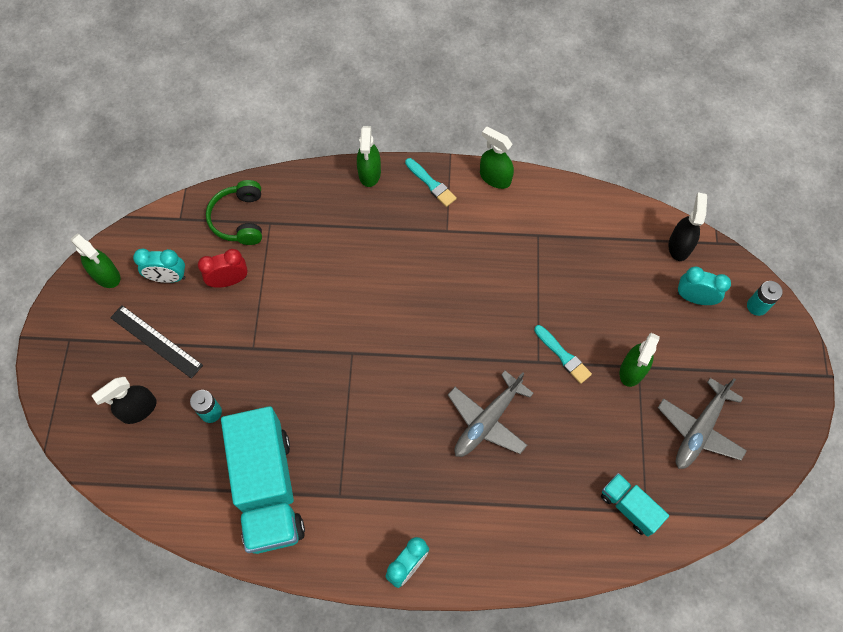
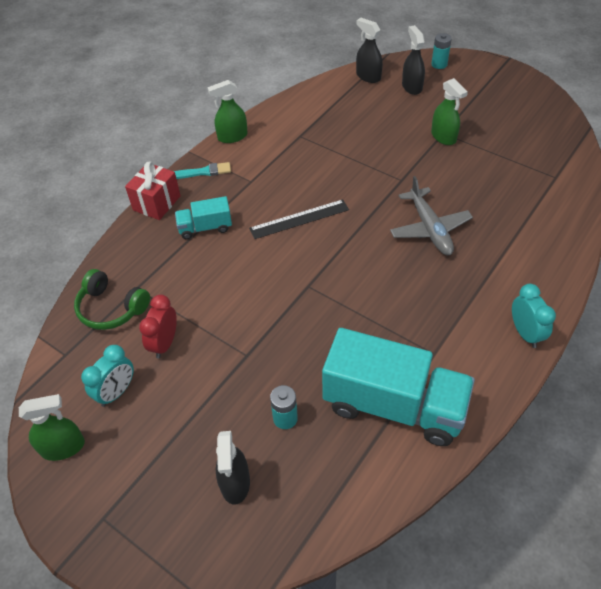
camera: 55 degrees left, 15 degrees down
black ruler [110,305,203,379] -> black ruler moved to [249,199,349,239]
green spray bottle [357,126,381,187] -> red gift [125,161,181,220]
turquoise brush [534,325,592,384] -> none
turquoise truck [601,473,669,537] -> turquoise truck moved to [175,196,232,239]
grey plane [658,378,747,469] -> none
turquoise clock [677,267,731,305] -> black spray bottle [402,25,425,95]

